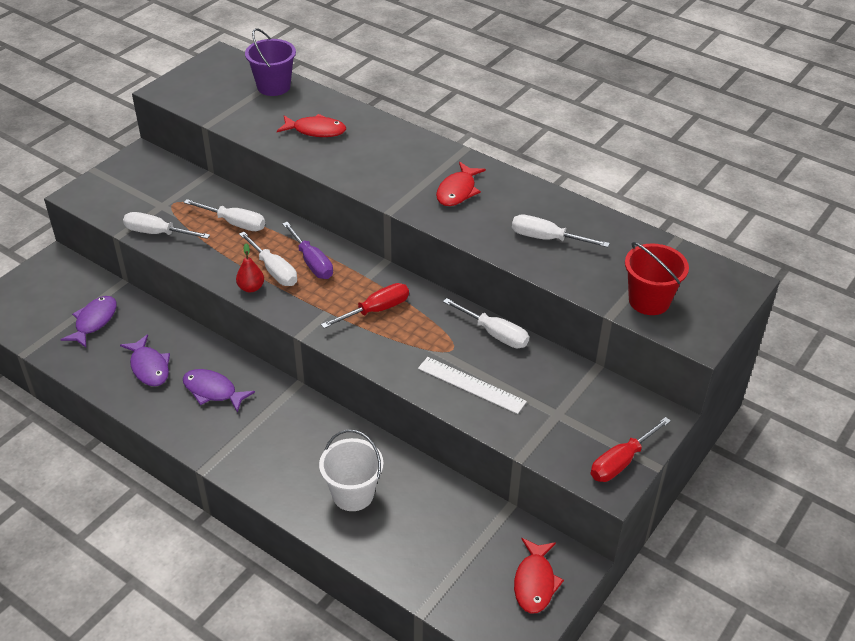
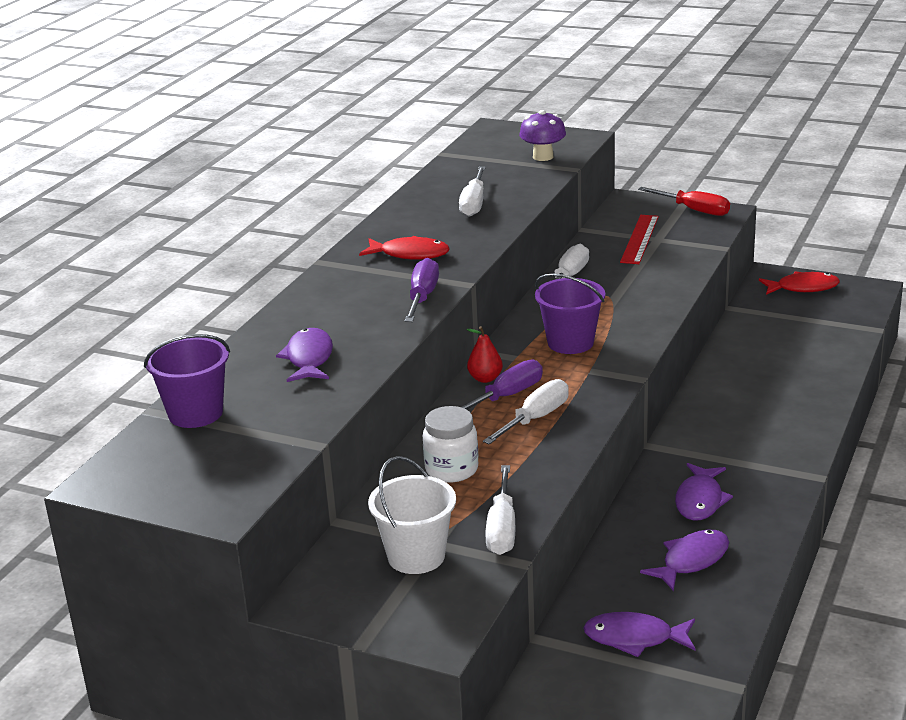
camera: 100 degrees left, 15 degrees down
white screwdriver [184,199,265,231] -> white jar [423,406,478,482]
red pear [236,243,264,292] -> red pear moved to [467,326,503,383]
red fish [277,114,346,137] -> purple fish [276,328,333,382]
white bucket [319,430,384,511] -> white bucket moved to [368,456,456,574]
red screwdriver [321,283,409,328] -> purple bucket [535,274,605,354]
white ruler [418,357,527,414] -> none
red bucket [625,242,689,315] -> purple mushroom [519,110,566,161]
none -> purple screwdriver [405,258,439,322]
none -> red ruler [620,215,659,264]

